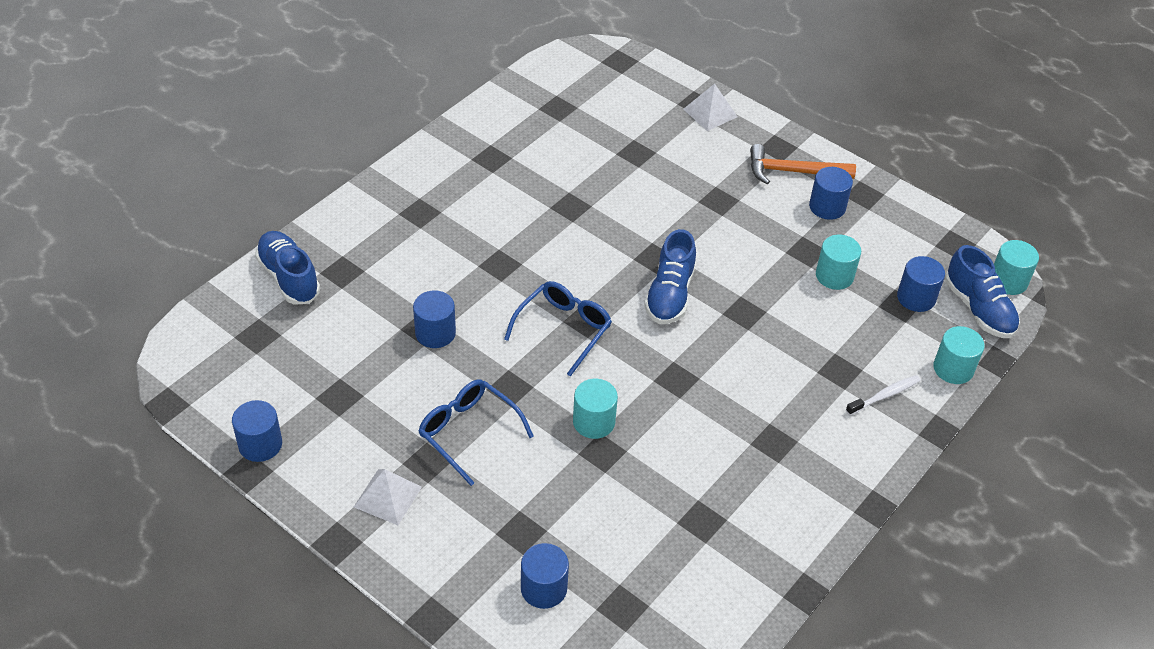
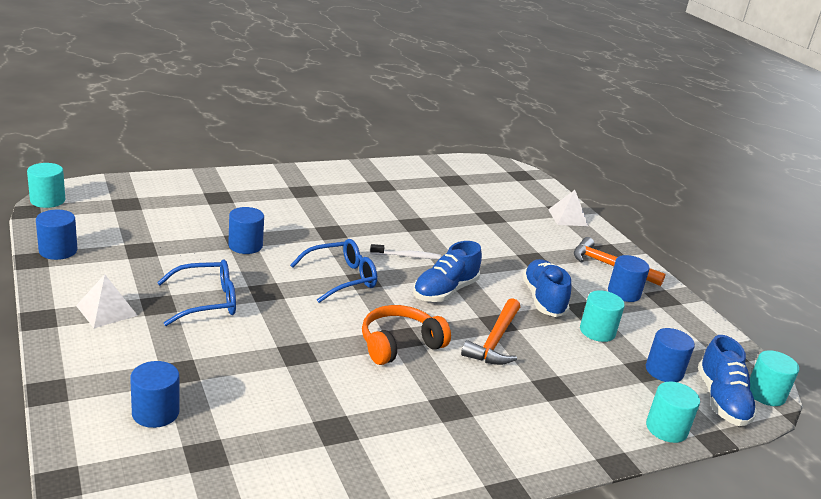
camera: 25 degrees right, 20 degrees down
blue shoe [255,231,320,305] -> blue shoe moved to [522,259,571,317]
blue glasses [418,379,534,486] -> blue glasses turned 90 degrees clockwise [157,259,236,326]
turquoise cylinder [573,379,618,439] -> turquoise cylinder moved to [27,163,65,208]
white toothbrush [846,375,921,415] -> white toothbrush moved to [370,244,442,259]
none -> orange headphones [362,305,451,365]
none -> orange hammer [461,298,520,365]

